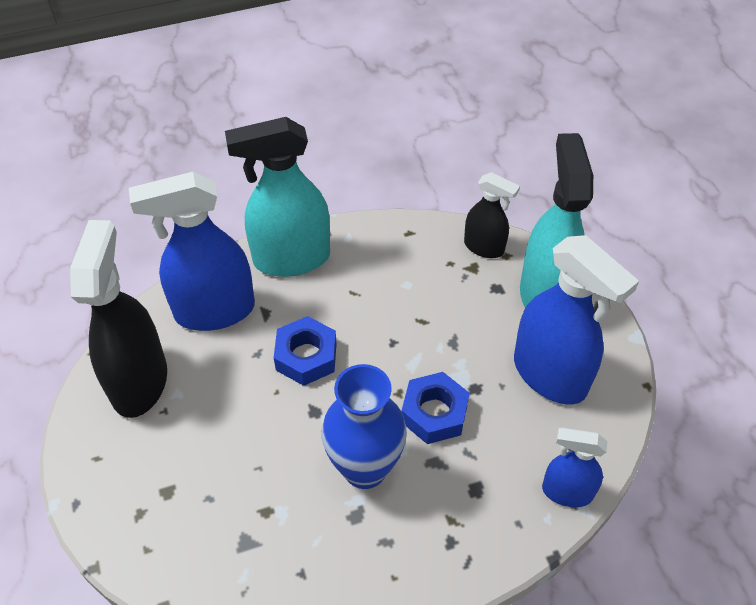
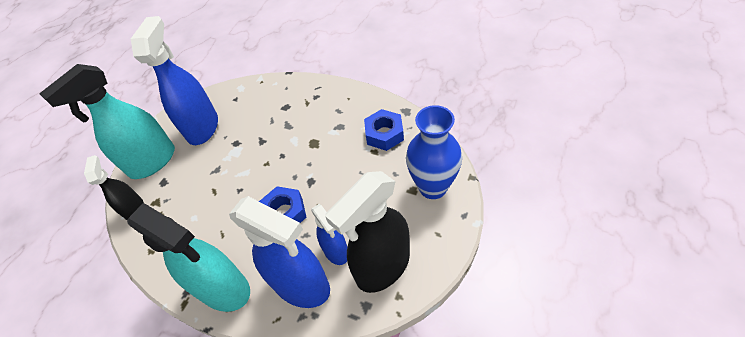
camera: 130 degrees left, 0 degrees up
blue vase [322,364,407,489] -> blue vase moved to [406,105,462,199]
blue nut [401,372,470,444] -> blue nut moved to [364,109,404,151]
blue spray bottle [542,428,607,507] -> blue spray bottle moved to [311,204,347,265]

